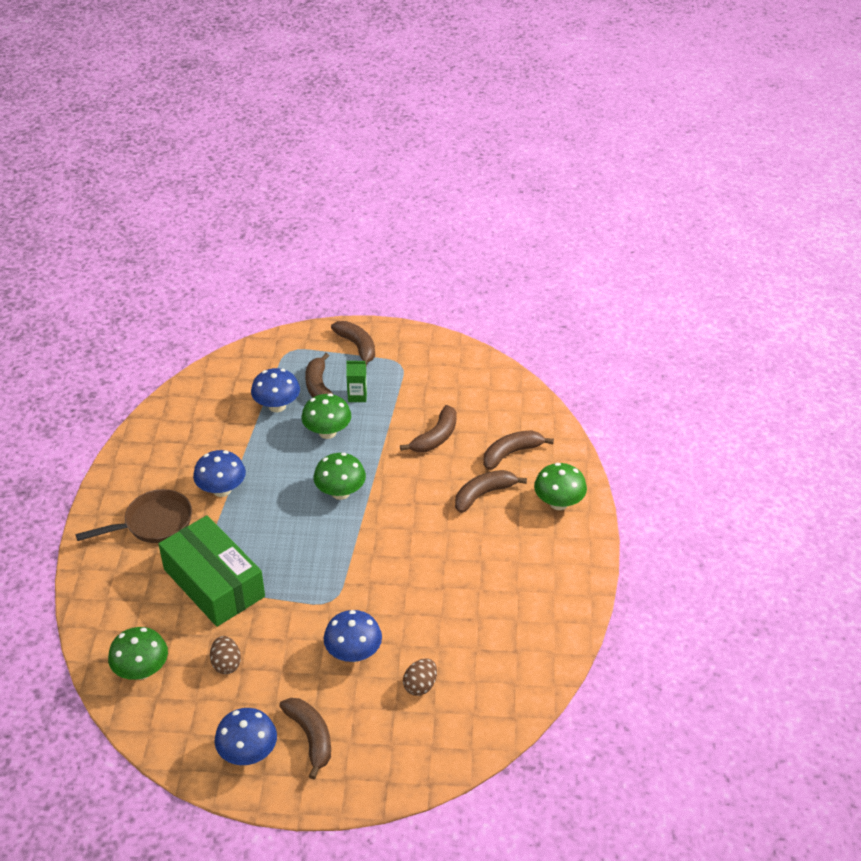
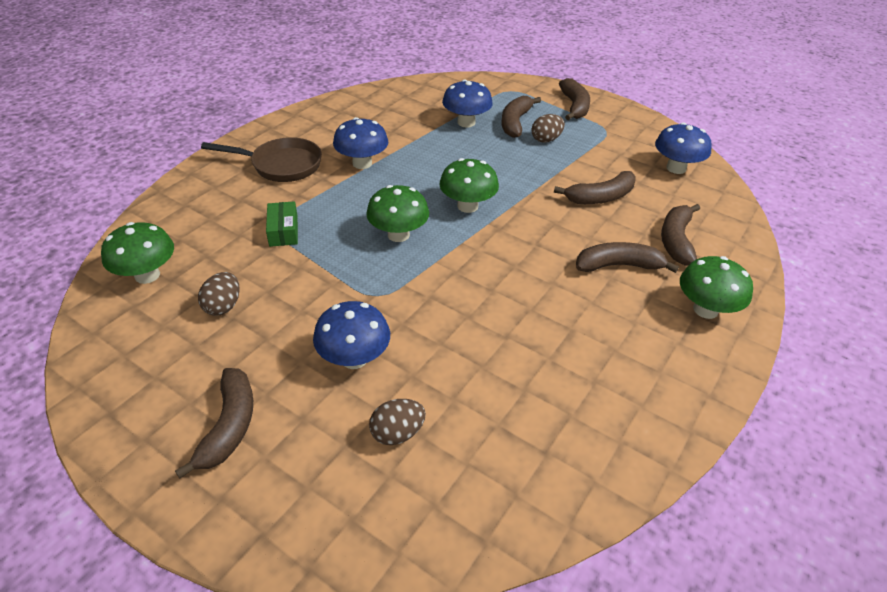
camera: 30 degrees right, 0 degrees up
green box [158,515,265,627] -> green box [266,201,298,247], size x0.42
blue mushroom [214,708,277,765] -> blue mushroom moved to [655,122,712,174]
green mushroom [301,394,351,439] -> green mushroom moved to [366,185,429,242]
green carton [346,361,367,402] -> brown egg [531,114,565,143]
brown banana [483,430,554,470] -> brown banana turned 75 degrees counterclockwise [661,204,700,265]

